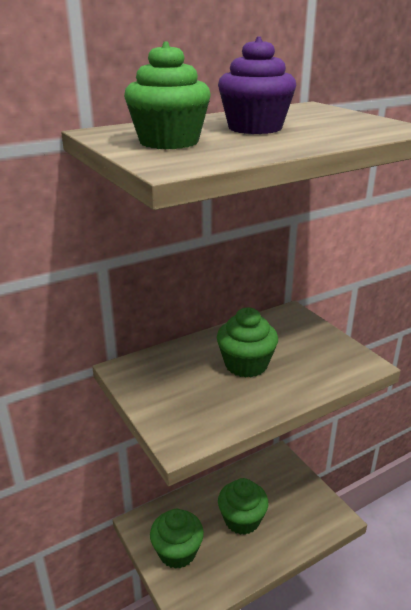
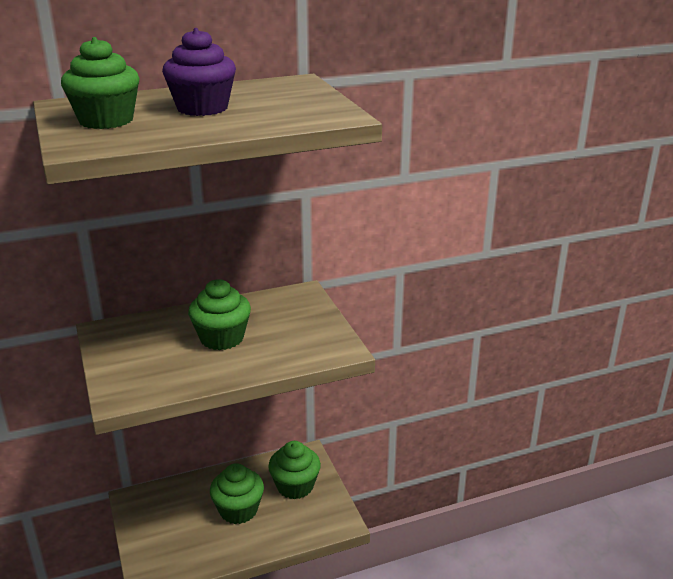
camera: 10 degrees right, 0 degrees up
green cupcake [150,509,204,569] -> green cupcake moved to [268,441,321,499]

